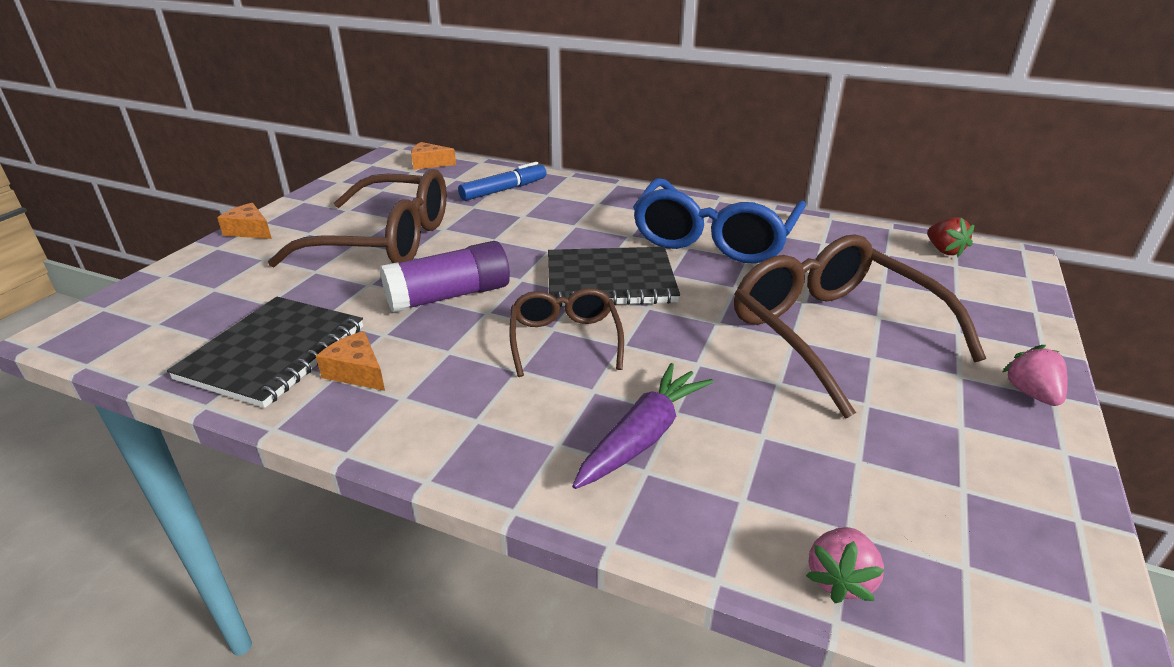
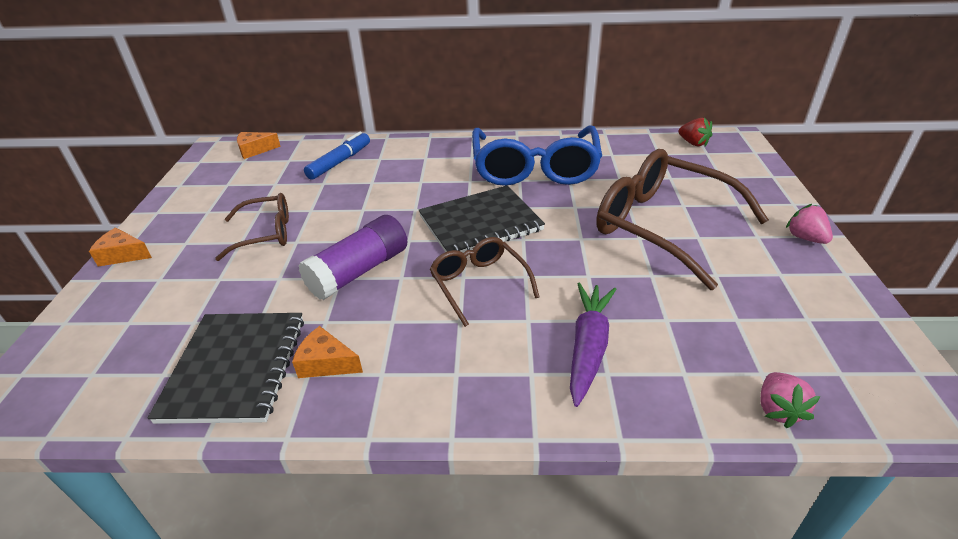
camera: 20 degrees left, 5 degrees up
brown glasses [268,169,447,267] -> brown glasses [215,193,289,261], size x0.55

